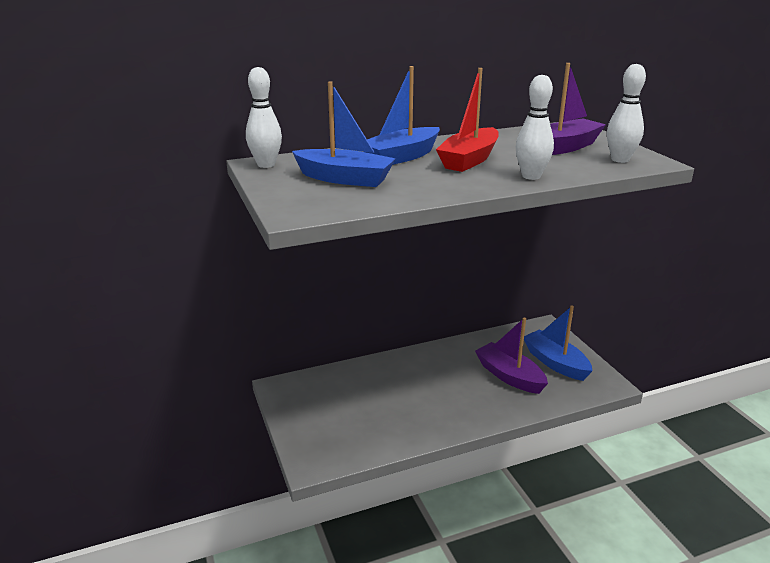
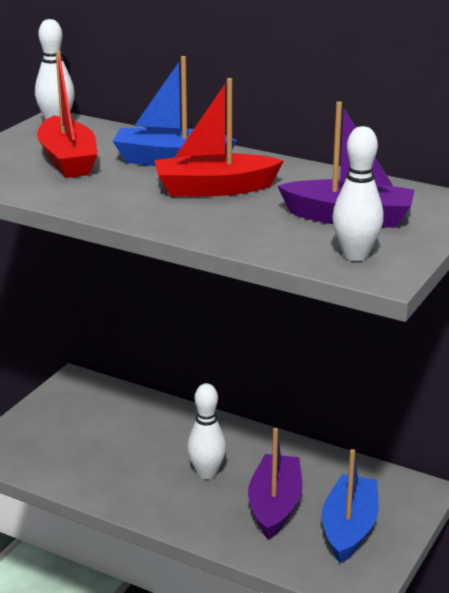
camera: 50 degrees right, 0 degrees up
blue boat [292,81,396,187] -> red boat [37,51,98,178]
white bowling pin [516,75,554,180] -> white bowling pin moved to [187,383,226,479]

